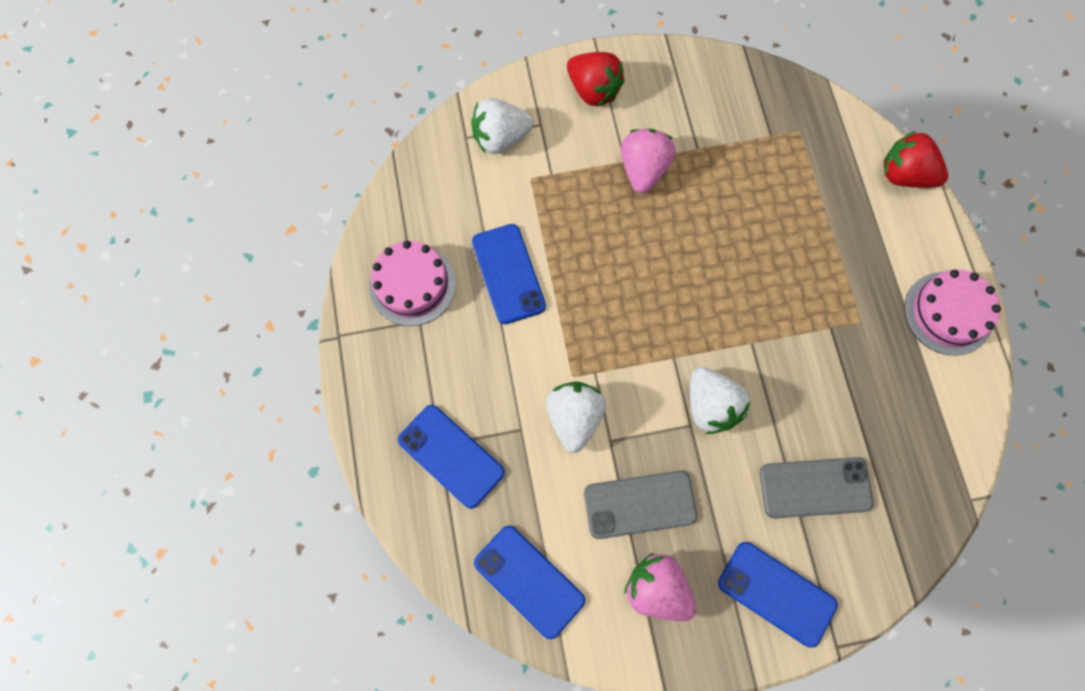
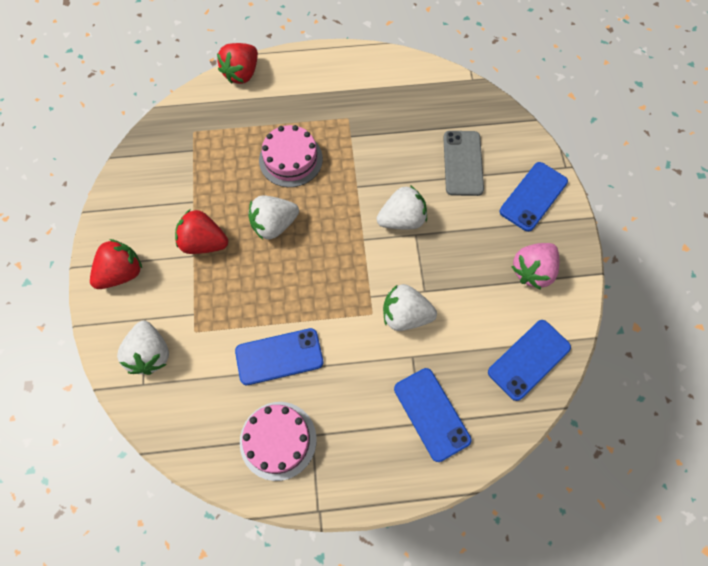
camera: 85 degrees left, 5 degrees down
blue phone [398,405,505,509] -> blue phone turned 75 degrees counterclockwise [394,368,471,462]
grey phone [584,470,697,539] -> none
pink strawberry [621,129,676,194] -> red strawberry [175,210,228,254]
pink cake [904,270,1001,356] -> pink cake moved to [259,125,323,187]
none -> white strawberry [249,195,299,240]

